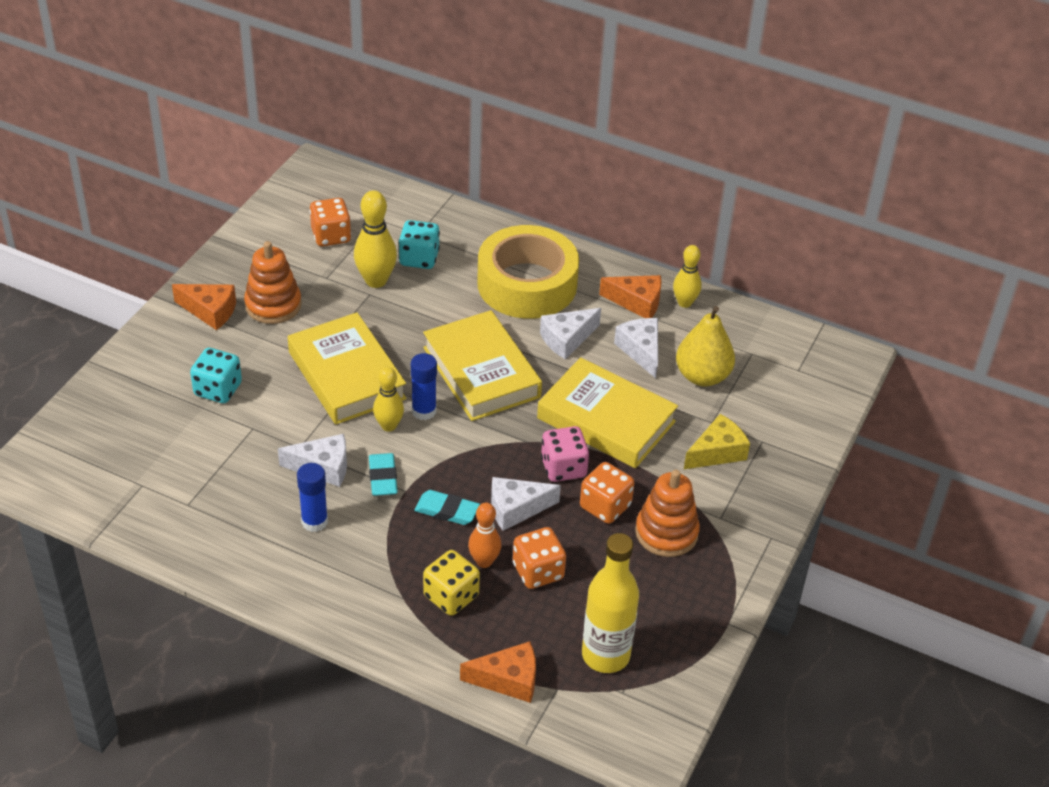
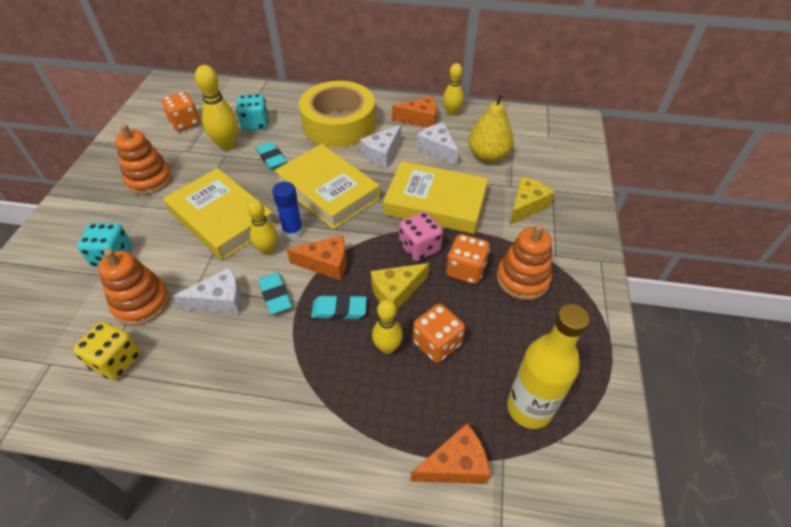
camera: 15 degrees left, 5 degrees up
orange cheese [172,284,236,330] -> orange cheese moved to [287,235,346,280]
blue glue stick [297,463,328,532] -> none
yellow dice [423,550,480,616] -> yellow dice moved to [73,321,141,380]
orange bowling pin [468,502,501,568] -> yellow bowling pin [372,299,403,354]
white cheese [491,477,561,531] -> yellow cheese [371,263,429,310]
none -> orange stacking toy [98,249,170,326]
none -> turquoise eraser [256,142,287,169]

